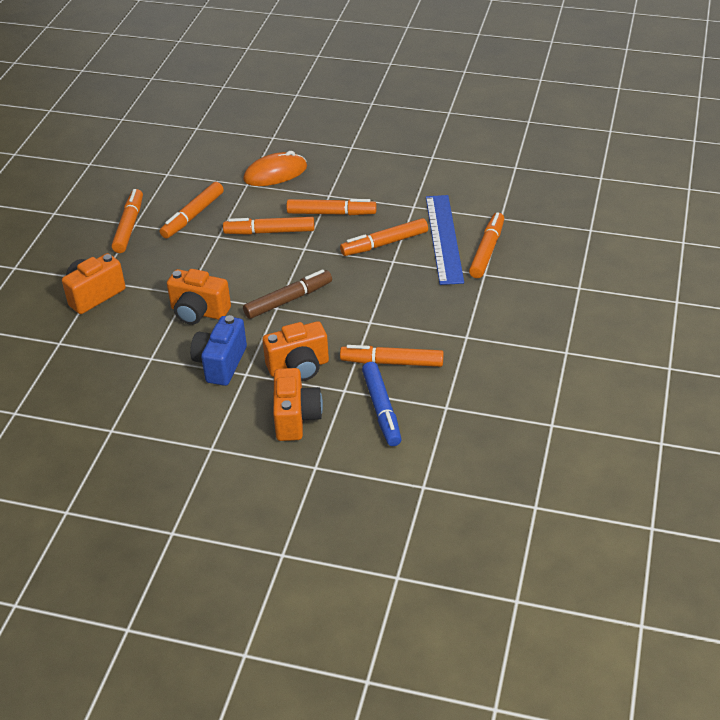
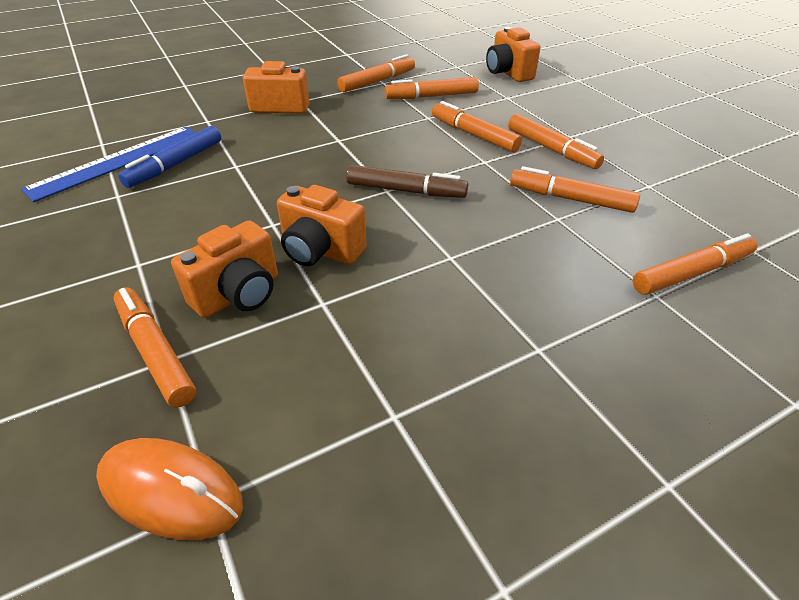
camera: 45 degrees right, 0 degrees up
orange camera [167,269,231,325] -> orange camera moved to [486,27,541,82]
blue camera [190,315,247,386] -> none
orange mouse [243,151,307,186] -> orange mouse moved to [96,438,243,540]
orange marker [340,345,444,367] -> orange marker moved to [114,287,196,408]
blue marker [362,362,402,446] -> blue marker moved to [118,126,221,188]
blue ruler [426,195,464,285] -> blue ruler moved to [21,127,196,202]

